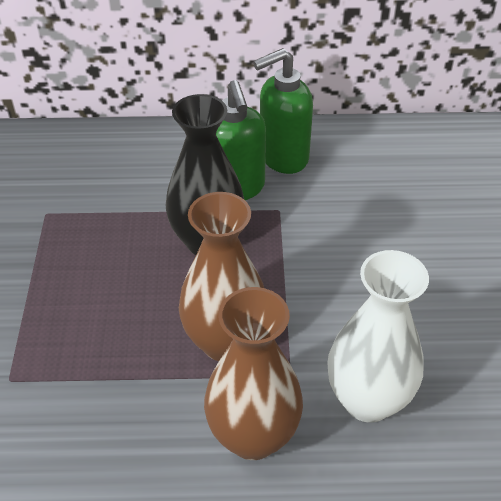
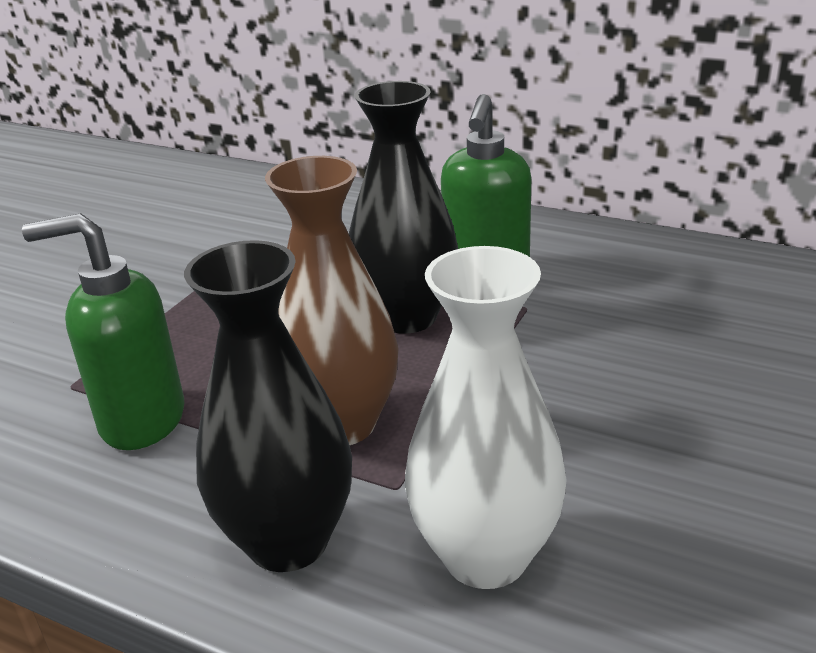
camera: 30 degrees right, 15 degrees down
brown vase [204,287,303,460] -> black vase [184,240,352,572]
green soap dispenser [253,48,313,174] -> green soap dispenser moved to [22,213,184,450]

